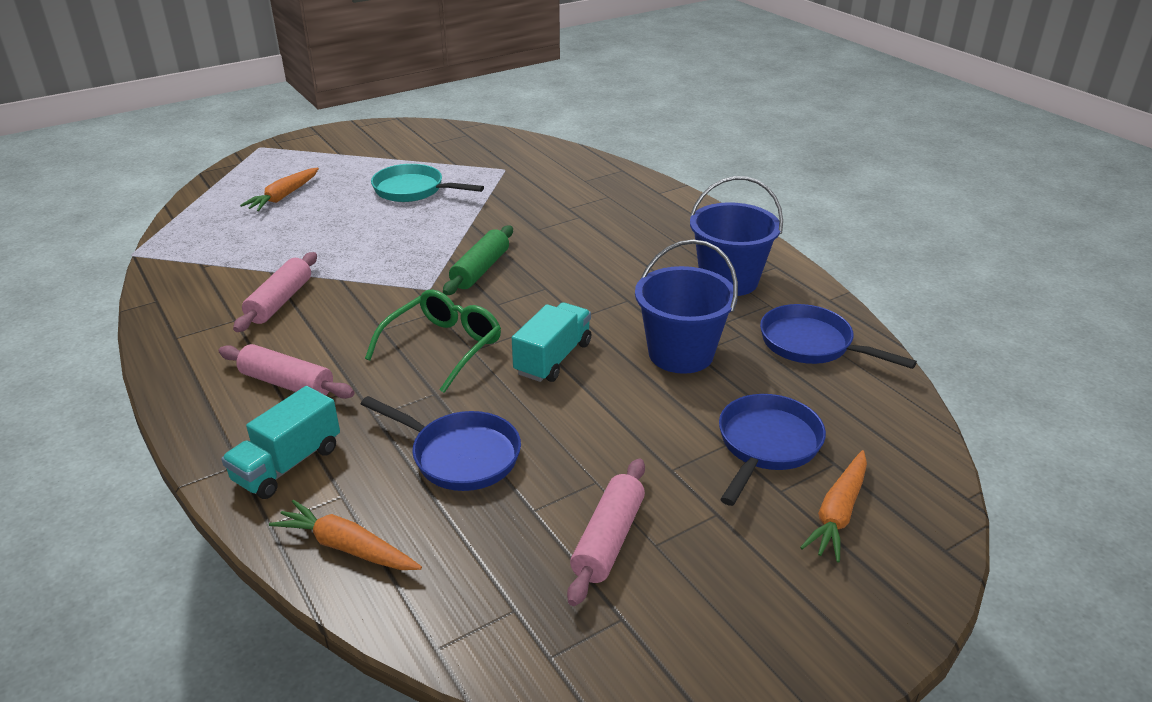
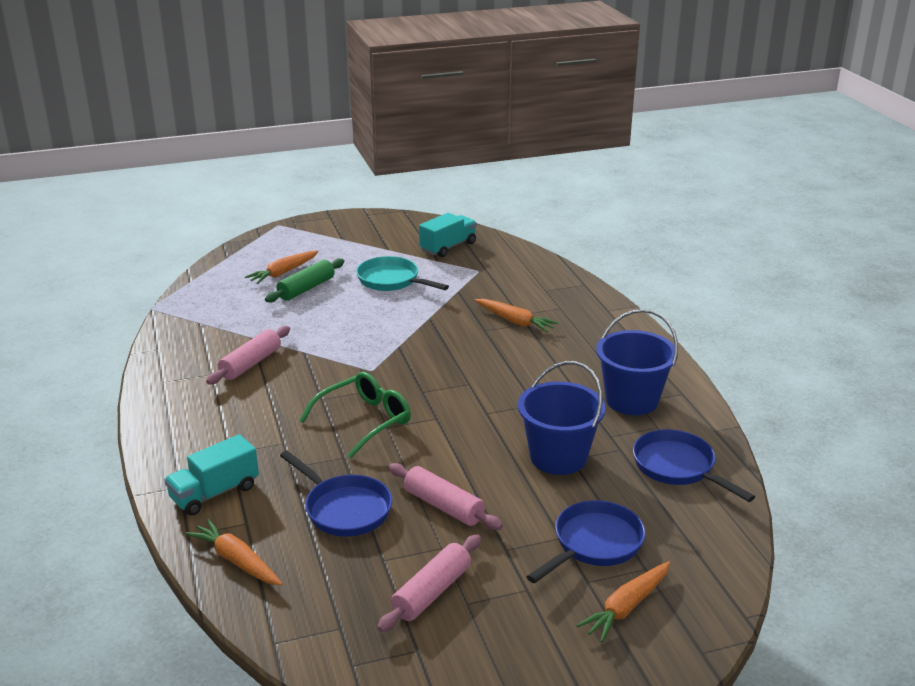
camera: 15 degrees right, 5 degrees down
pink rolling pin [219,344,355,399] -> pink rolling pin moved to [389,463,503,530]
green rolling pin [443,226,513,295] -> green rolling pin moved to [265,258,344,302]
turquoise truck [512,302,591,382] -> turquoise truck moved to [419,213,477,257]
none -> orange carrot [475,299,559,332]

